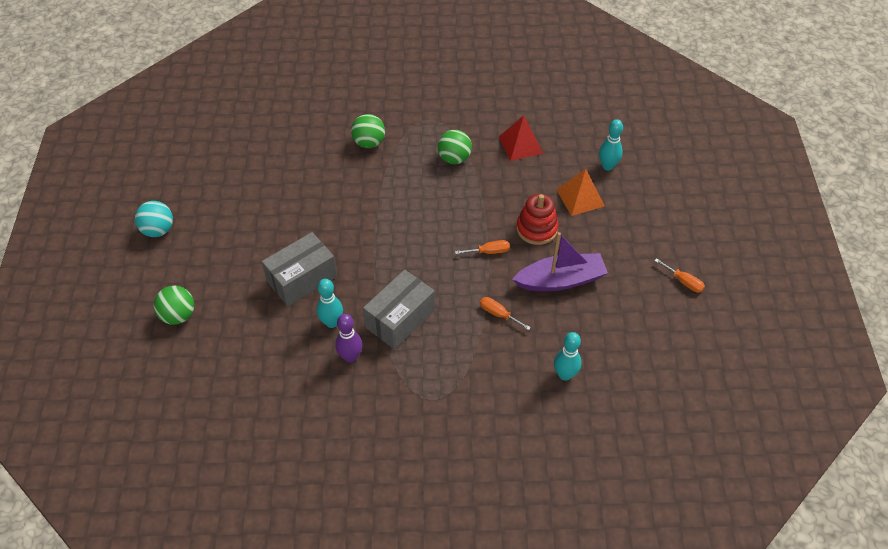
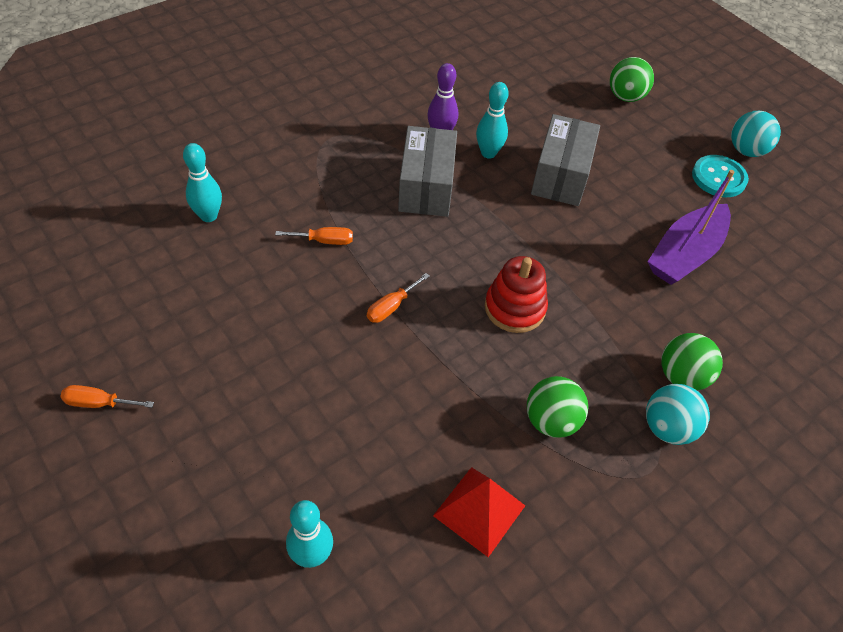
camera: 140 degrees right, 0 degrees up
purple boat [512,232,608,291] -> purple boat moved to [648,170,734,285]
red stacking toy [516,194,558,245] -> red stacking toy moved to [485,256,548,333]
orange pyramid [556,169,605,216] -> none
none -> turquoise ball [646,384,710,445]
none -> turquoise button [692,155,749,197]

